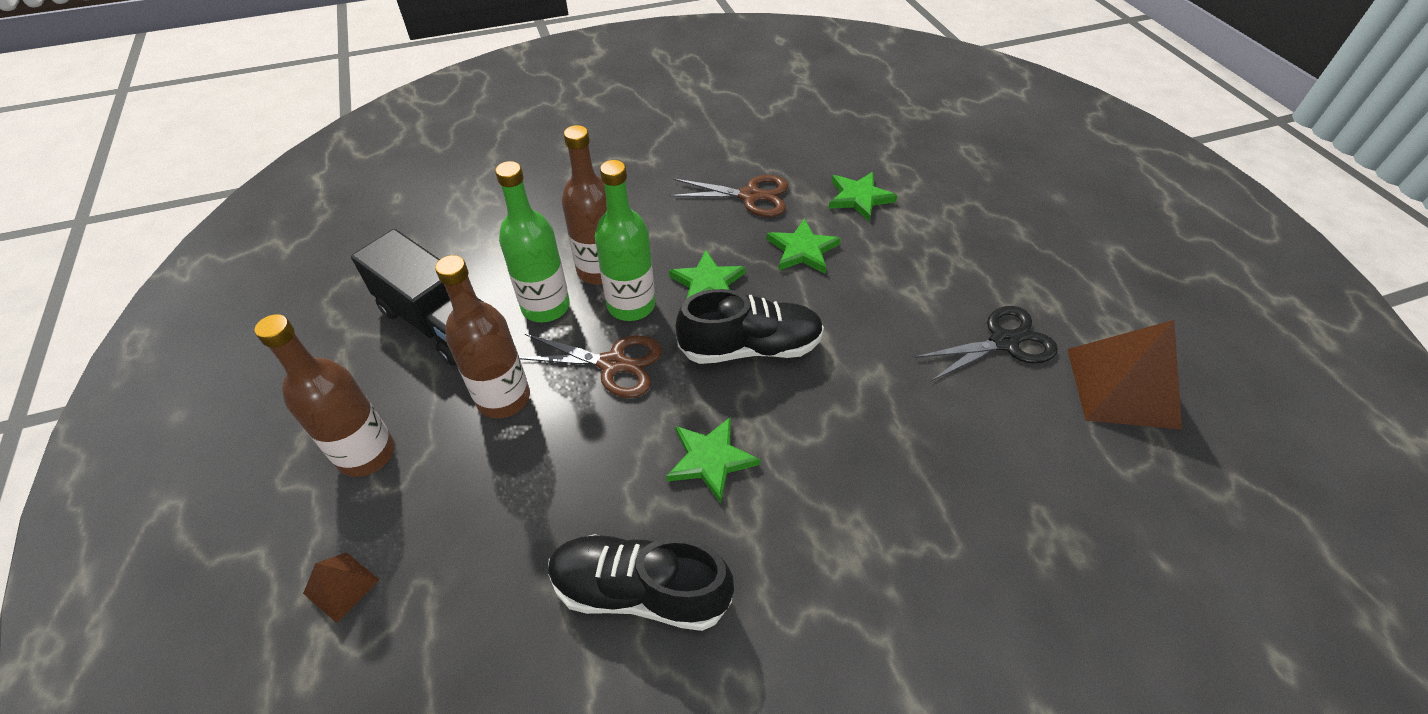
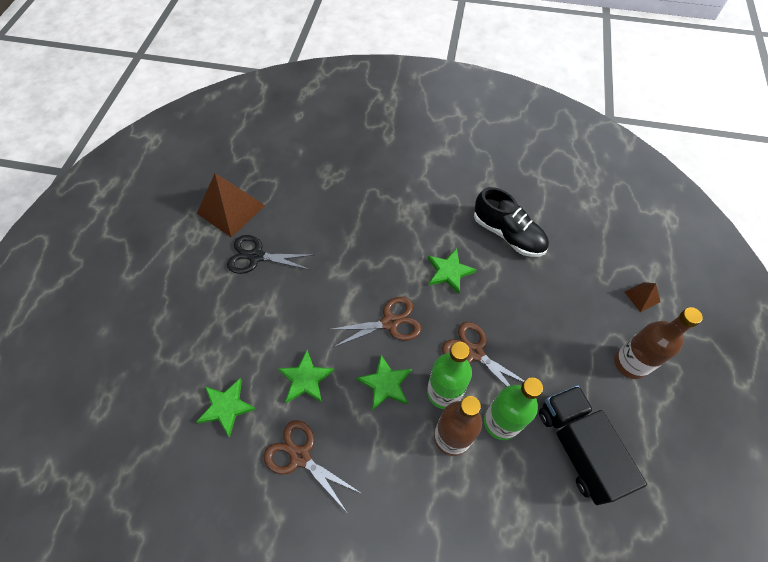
camera: 150 degrees left, 10 degrees up
brown bottle [435,255,530,419] -> none
black shoe [676,289,824,364] -> brown scissors [327,297,421,348]

